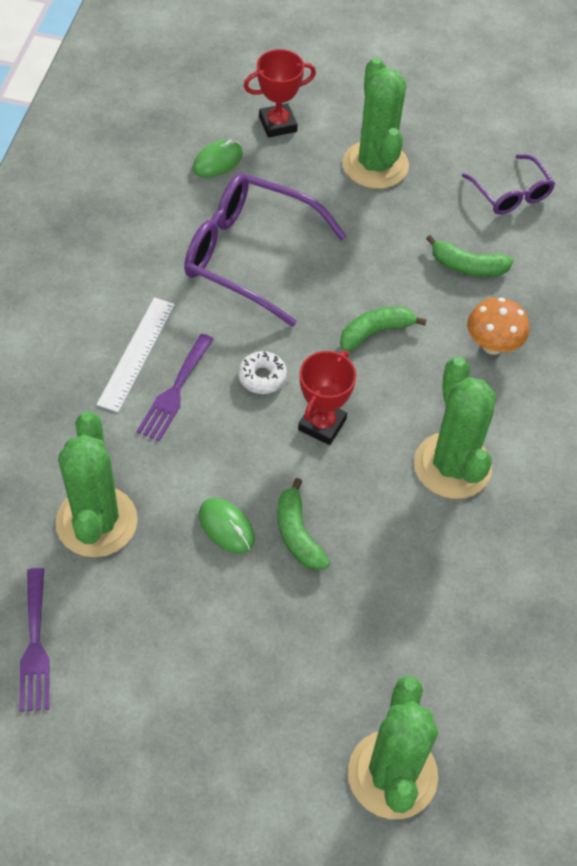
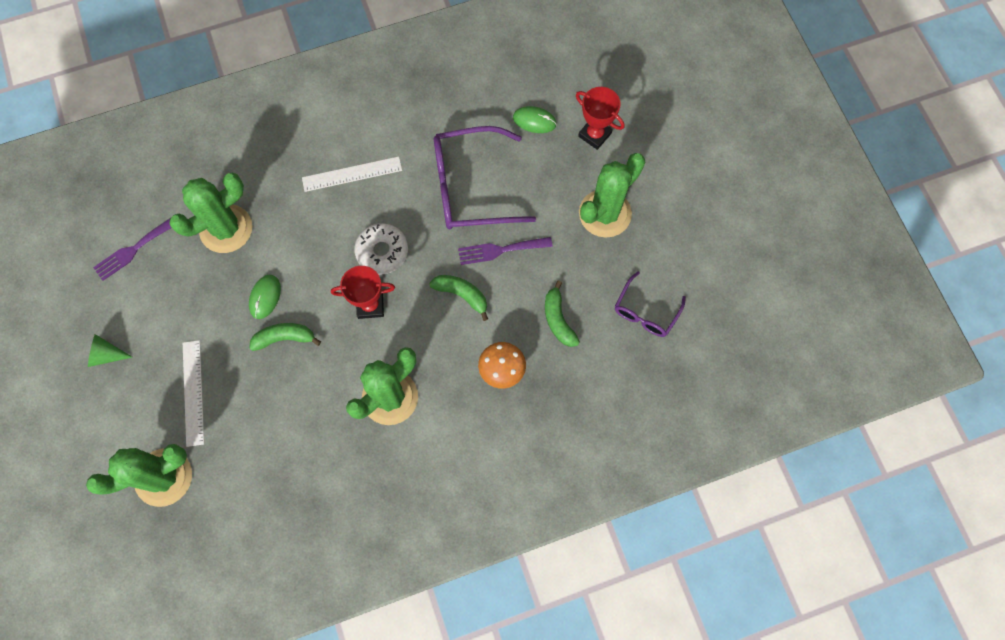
camera: 60 degrees right, 15 degrees up
purple fork [137,334,214,442] -> purple fork moved to [458,237,552,265]
purple glasses [184,173,346,327] -> purple glasses turned 90 degrees counterclockwise [434,126,536,229]
white donut [238,351,287,394] -> white donut [354,223,408,275], size x1.52
green banana [277,478,330,570] -> green banana turned 45 degrees clockwise [249,323,321,351]
none -> green cone [88,334,132,367]
none -> white ruler [183,340,204,447]

